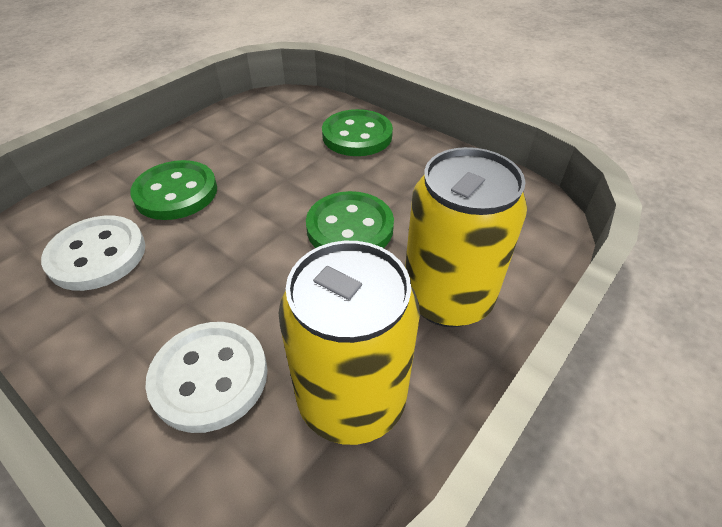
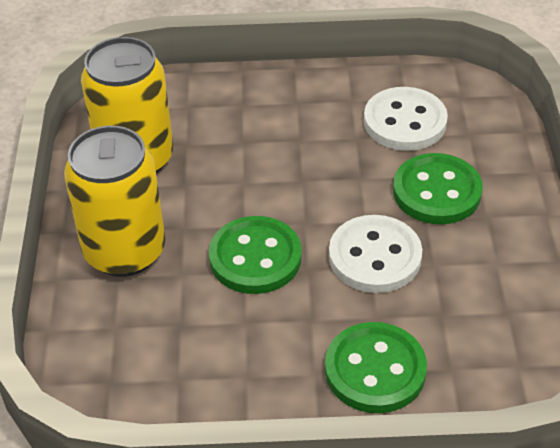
camera: 140 degrees right, 0 degrees up
white button [145,322,268,433] -> white button moved to [329,215,422,293]

